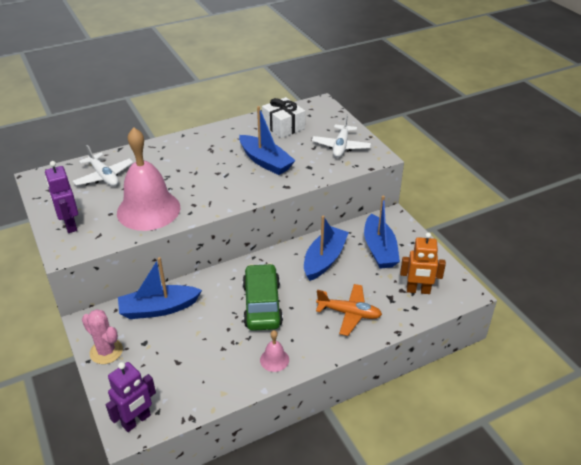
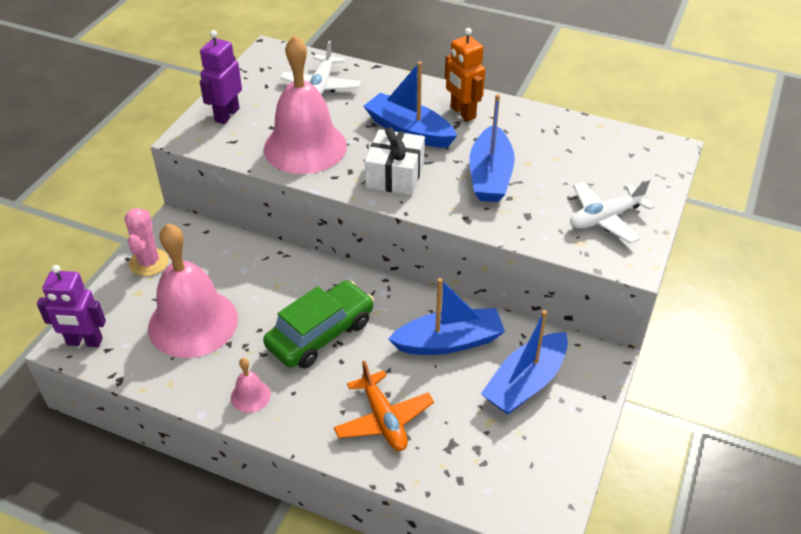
camera: 50 degrees right, 5 degrees up
blue boat [118,257,202,319] -> blue boat moved to [364,61,457,148]
white gift [262,97,305,138] -> white gift moved to [365,127,425,195]
orange robot [400,232,446,294] -> orange robot moved to [445,28,485,121]
none -> pink bell [148,223,238,358]

